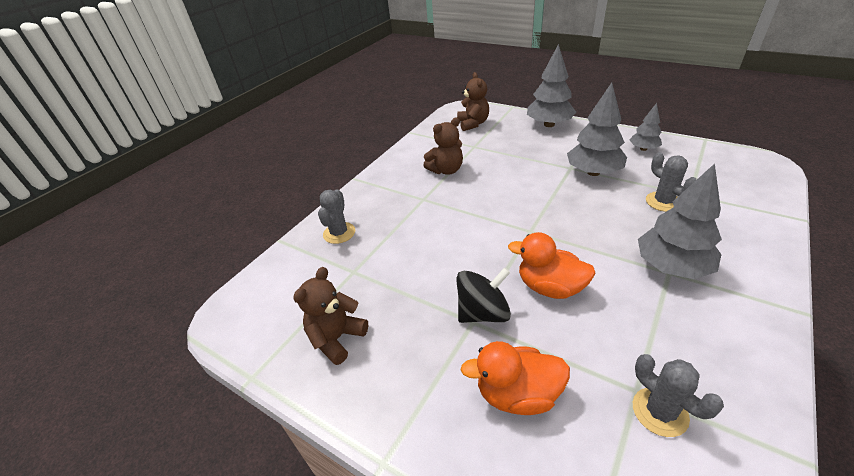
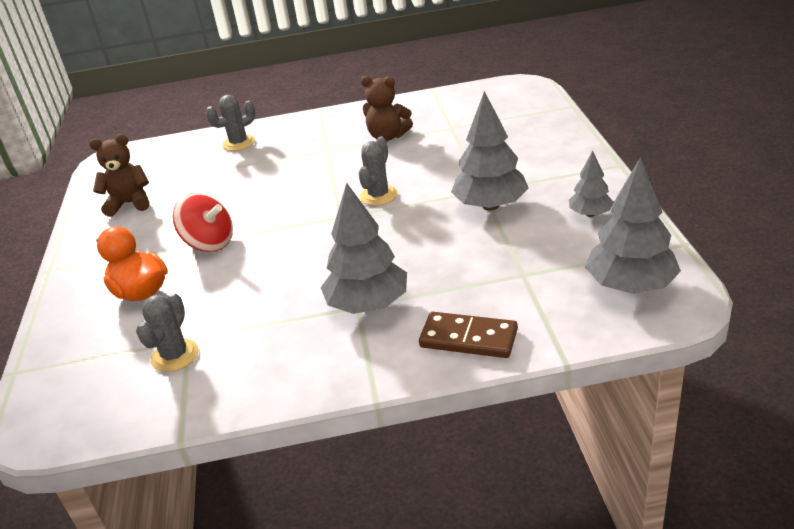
camera: 50 degrees right, 5 degrees down
black spinning top [456,267,511,323] -> red spinning top [173,193,233,252]
brown teddy bear [457,72,489,131] -> none
orange duck [508,232,596,299] -> none
grey tree [527,44,576,127] -> grey tree moved to [585,157,681,294]
grey cactus [646,152,696,212] -> grey cactus moved to [359,136,398,206]
none -> brown domino [419,312,518,358]

